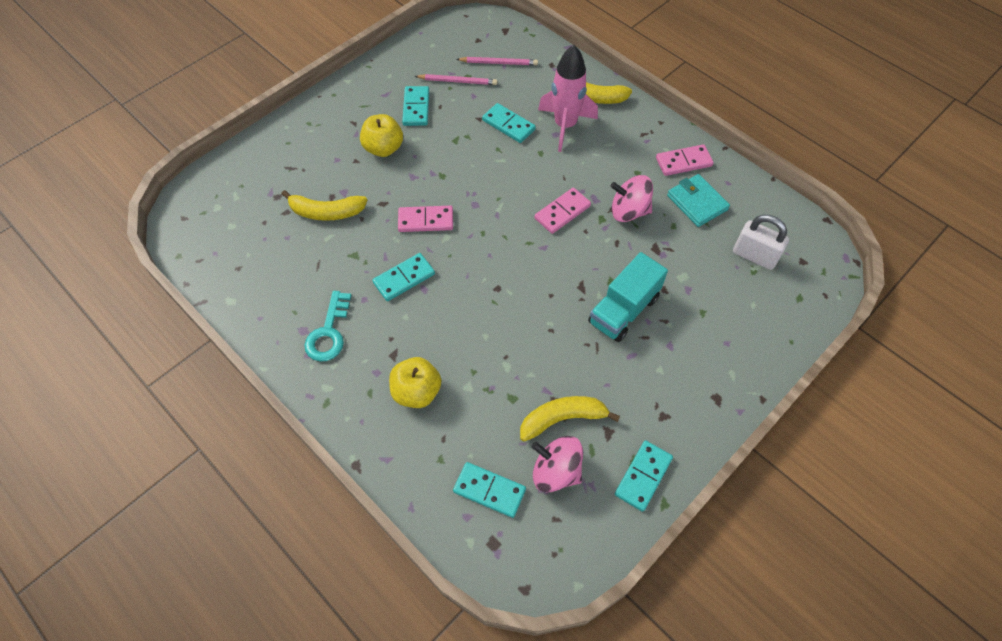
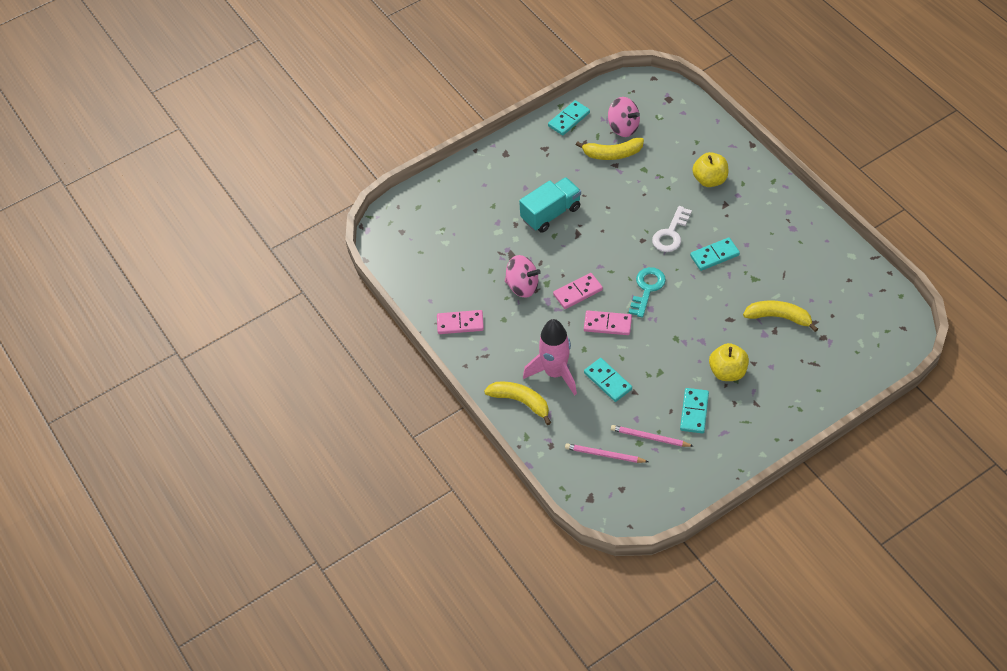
camera: 165 degrees left, 5 degrees down
turquoise key [304,291,352,362] -> turquoise key moved to [629,267,666,318]
pink domino [398,206,453,232] -> pink domino moved to [584,311,632,335]
turquoise domino [453,462,526,518] -> none
turquoise wallet [667,174,730,227] -> none
white padlock [733,215,789,270] -> none
none -> white key [652,206,692,252]

